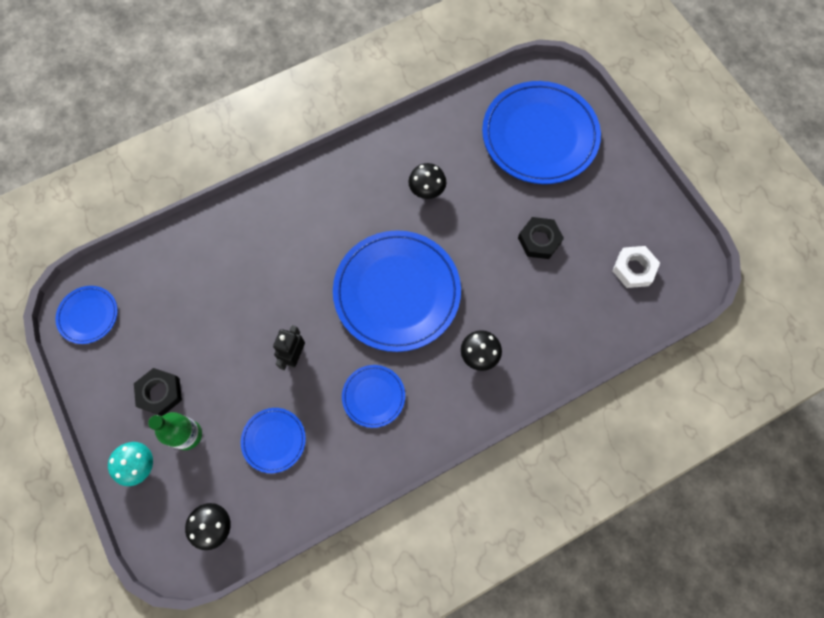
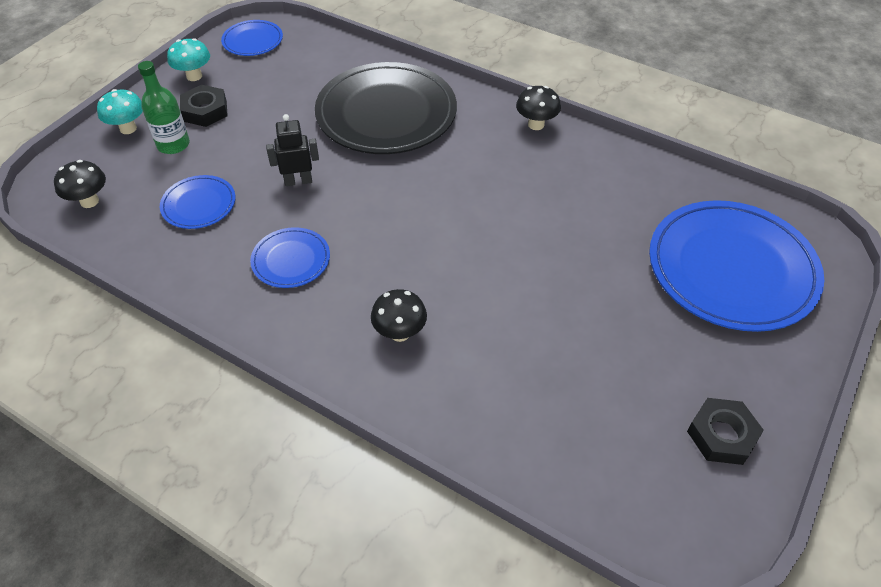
camera: 60 degrees right, 20 degrees down
blue plate [333,230,461,352] -> none
black mushroom [408,163,446,199] -> black mushroom moved to [516,86,561,130]
black nut [518,217,564,259] -> black nut moved to [687,398,764,465]
white nut [612,246,660,288] -> none
none -> turquoise mushroom [167,38,210,81]
none -> black plate [315,62,457,154]

